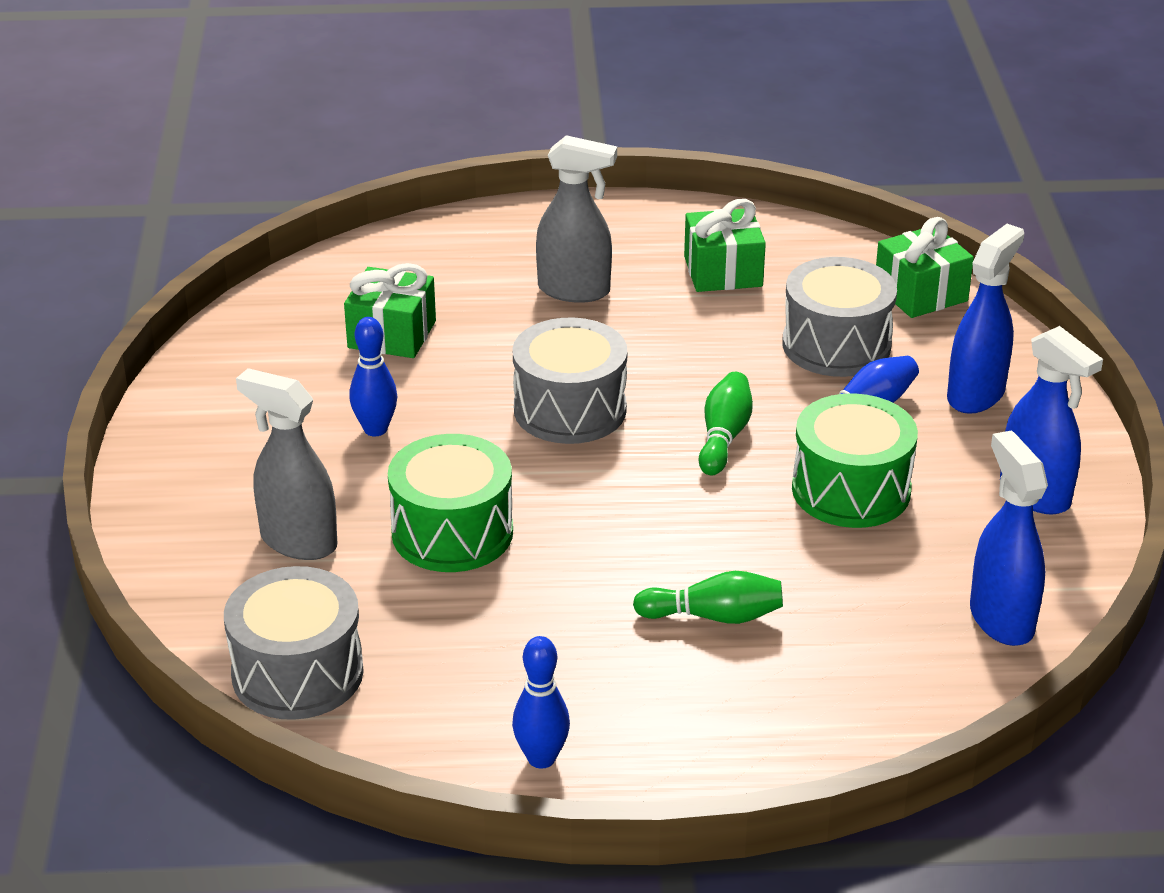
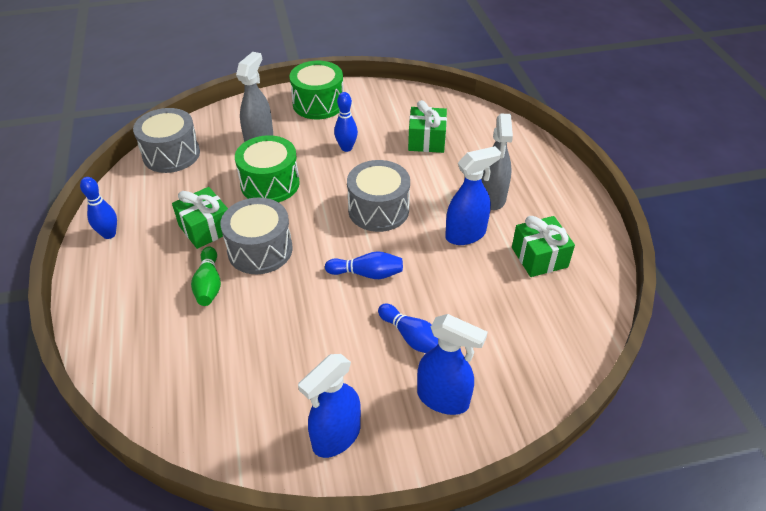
camera: 80 degrees right, 10 degrees up
green bowling pin [699,372,753,475] -> blue bowling pin [325,251,403,279]
grey drum [782,257,897,377] -> grey drum moved to [220,198,293,274]
green drum [792,393,918,528] -> green drum moved to [289,61,344,119]
green gift [876,217,974,318] -> green gift moved to [172,187,228,249]
blue spray bottle [970,430,1048,646] -> blue spray bottle moved to [445,146,501,245]

